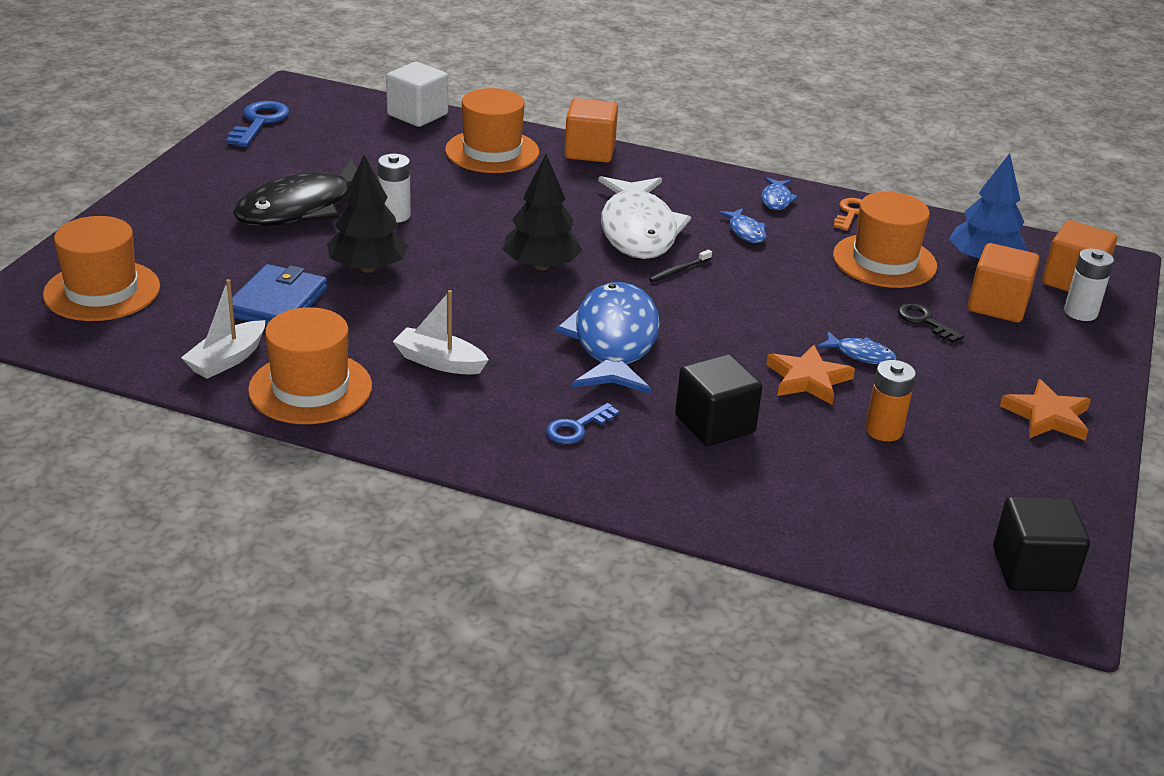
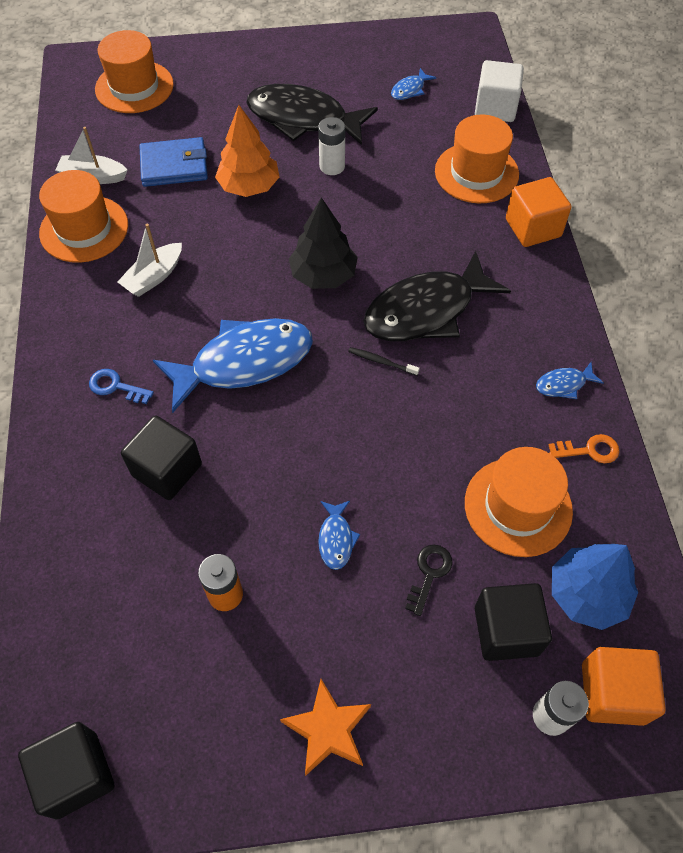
camera: 65 degrees right, 25 degrees up
blue key [226,101,289,147] -> none
black tree [327,155,409,273] -> orange tree [215,105,280,197]
white boat [393,290,489,375] -> white boat turned 135 degrees counterclockwise [117,224,182,297]
white fish [598,176,691,259] -> black fish [363,251,511,341]
blue fish [718,208,766,243] -> blue fish moved to [391,68,436,100]
orange star [766,345,855,405] -> none
orange cube [968,243,1040,322] -> black cube [475,583,552,661]

